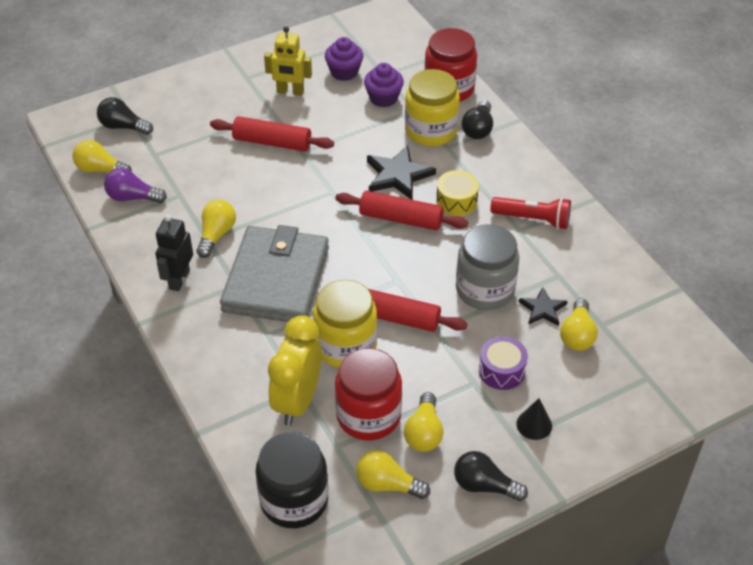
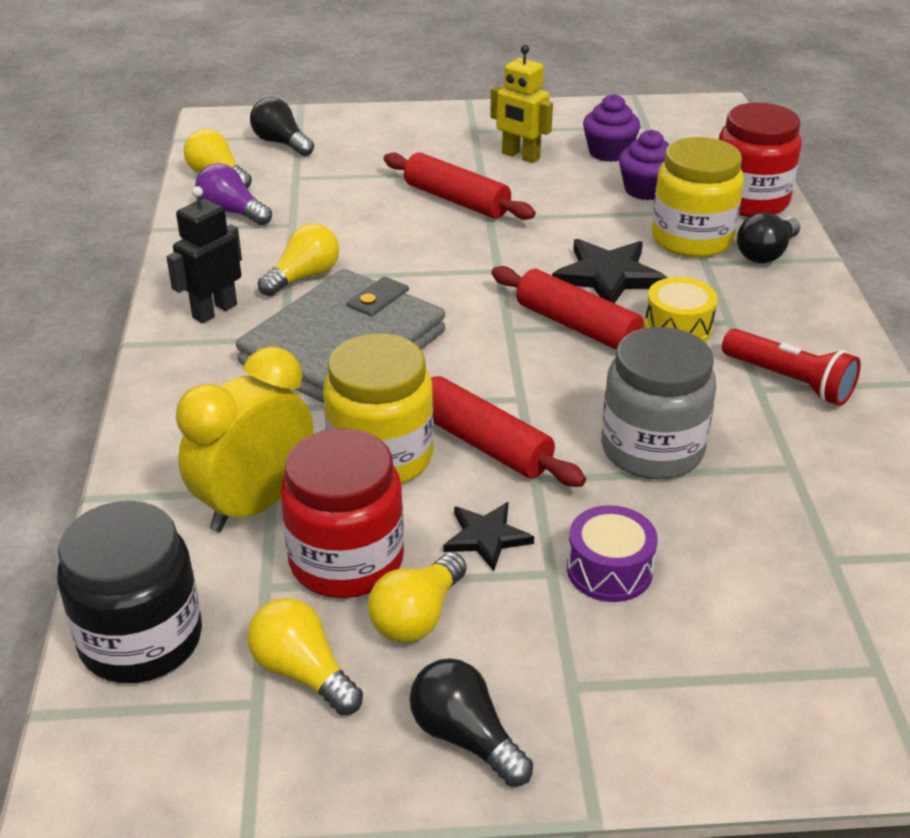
camera: 25 degrees right, 10 degrees down
black cone [517,398,552,440] -> none
black star [519,287,568,326] -> black star moved to [444,502,534,571]
yellow light bulb [560,299,598,351] -> none

